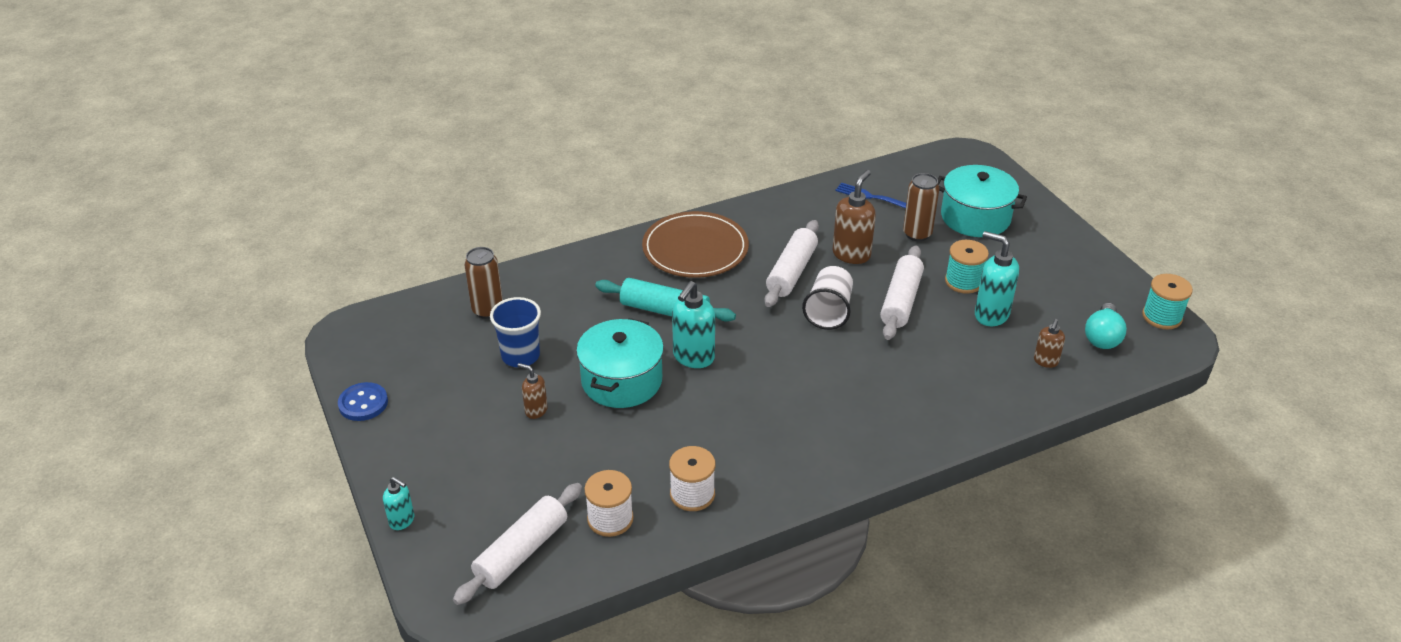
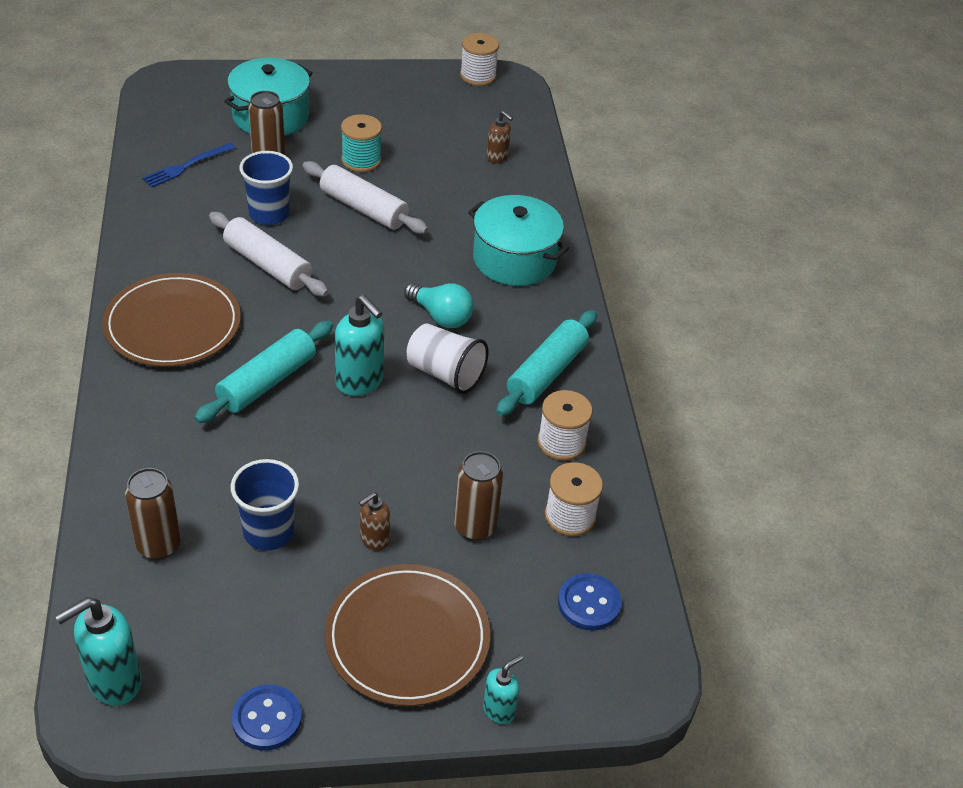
camera: 75 degrees left, 5 degrees up
white rolling pin [453,483,582,605] -> blue button [558,573,621,631]
turquoise pot [576,318,664,408] -> turquoise pot moved to [468,195,569,286]
white cup [802,266,853,330] -> white cup moved to [407,323,488,394]
brown soap dispenser [833,170,876,264] -> blue cup [239,151,293,225]
turquoise soap dispenser [975,231,1019,326] -> turquoise soap dispenser moved to [55,597,142,706]
turquoise light bulb [1085,303,1127,349] -> turquoise light bulb moved to [404,283,473,328]
turquoise spool [1142,274,1193,329] -> white spool [460,33,499,86]
none -> brown plate [325,564,490,706]
none -> brown can [454,451,503,541]
none -> turquoise rolling pin [496,310,597,417]

